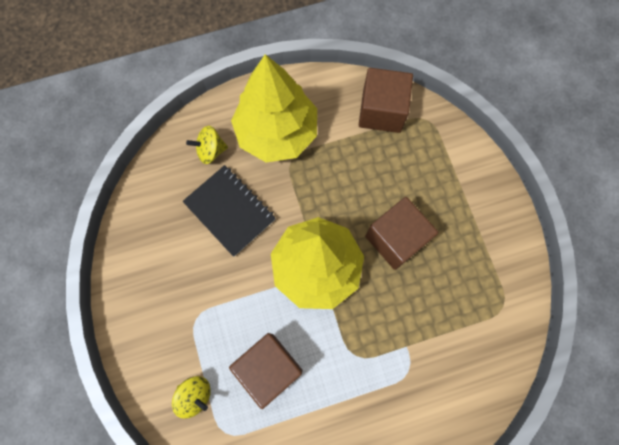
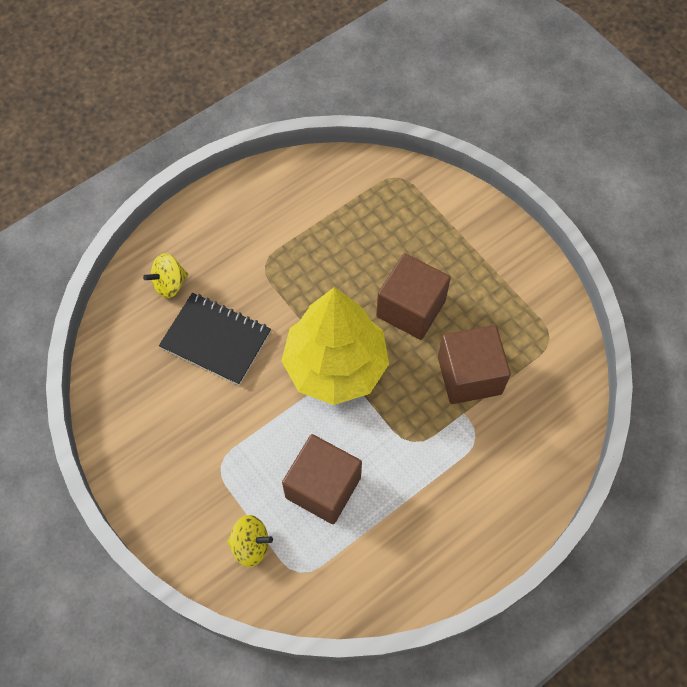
camera: 20 degrees left, 10 degrees down
yellow tree [231,54,317,162] -> none
brown cube [359,68,413,133] -> brown cube moved to [438,325,511,404]

